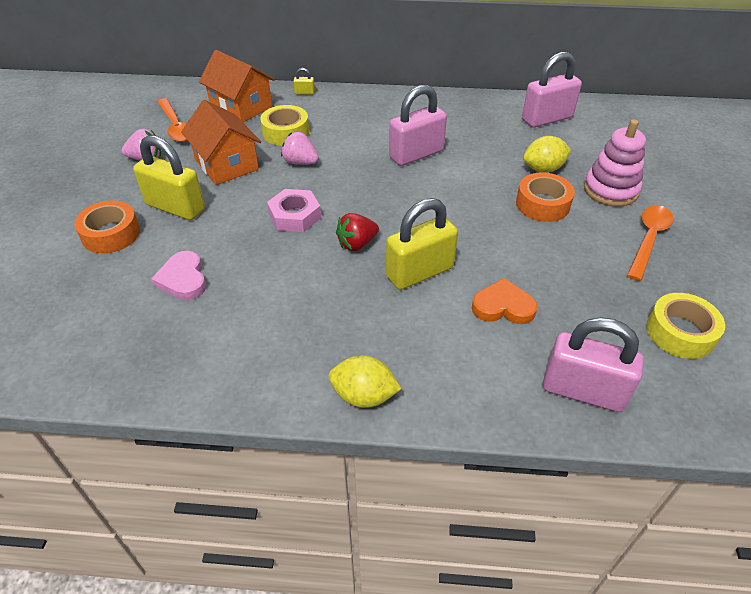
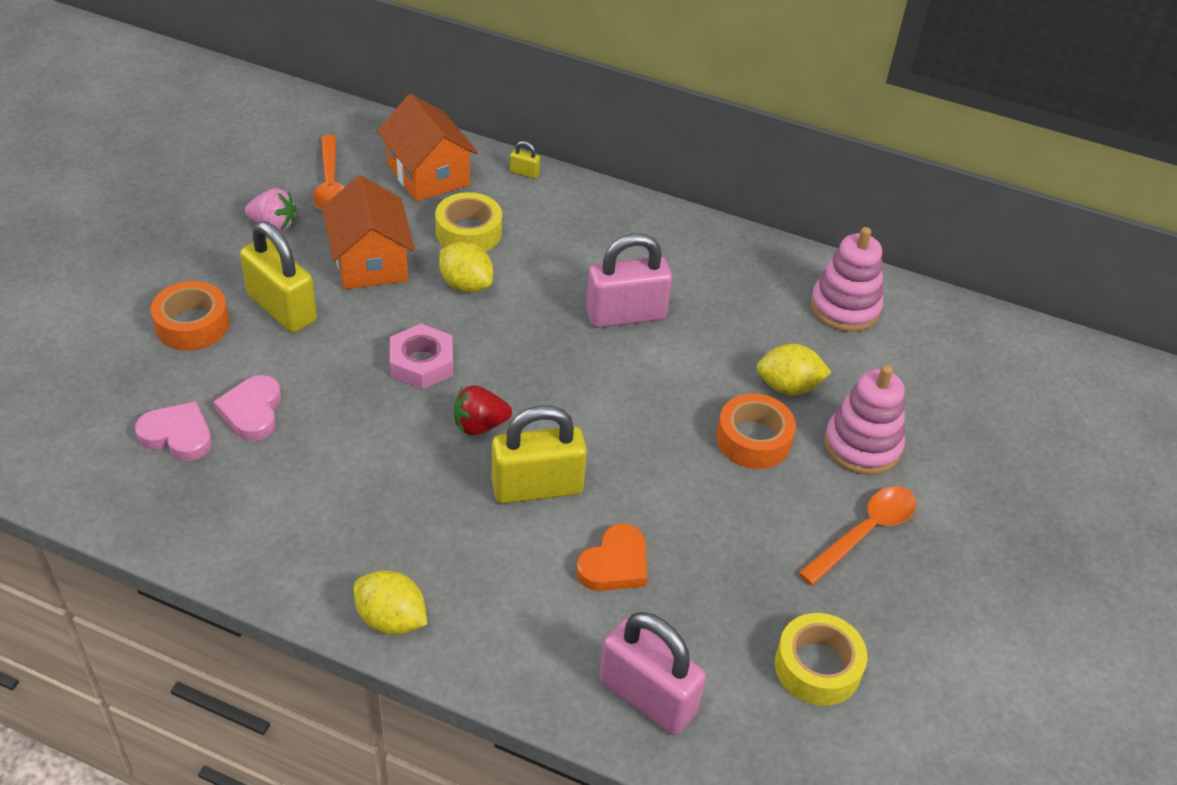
camera: 15 degrees right, 0 degrees up
pink strawberry [281,132,319,165] -> yellow lemon [439,242,493,293]
orange heart [472,278,538,324] -> orange heart turned 105 degrees clockwise [576,523,647,591]
pink padlock [522,52,582,128] -> pink stacking toy [810,227,883,332]
none -> pink heart [135,401,212,461]

